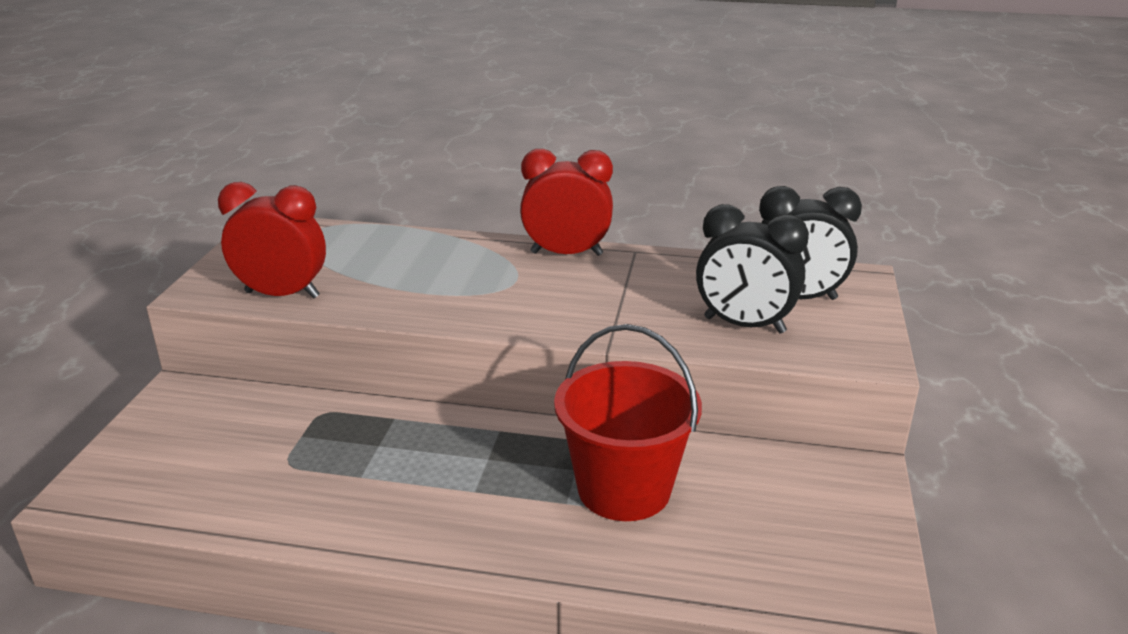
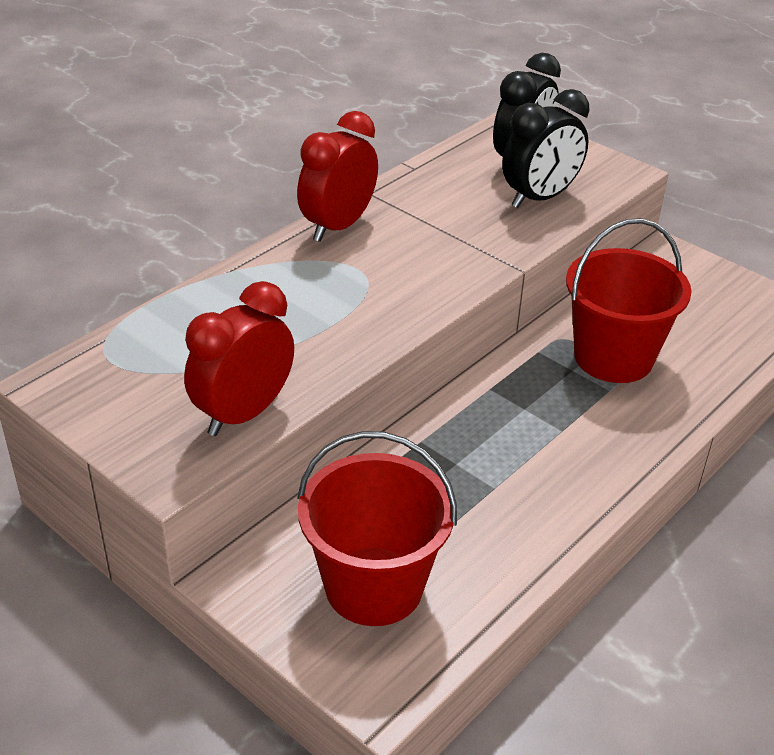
camera: 60 degrees left, 10 degrees up
none -> red bucket [297,431,457,626]

